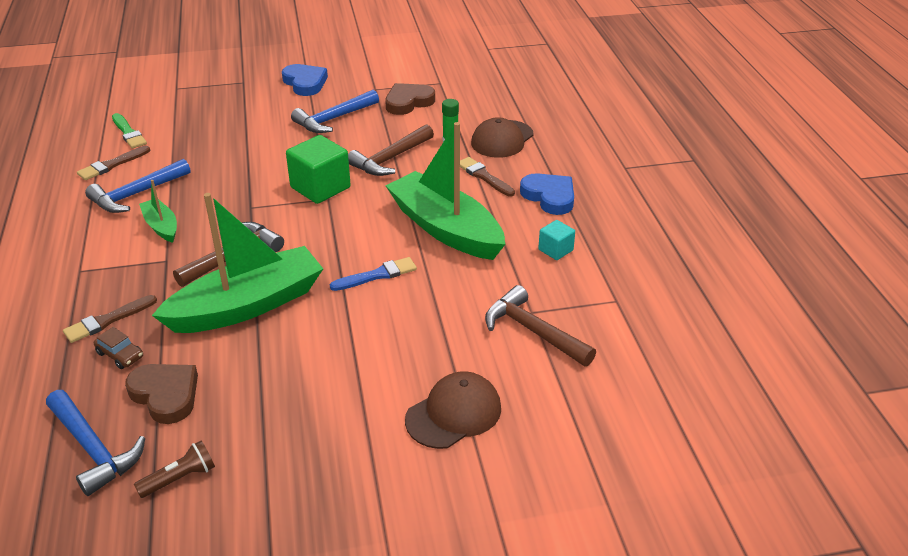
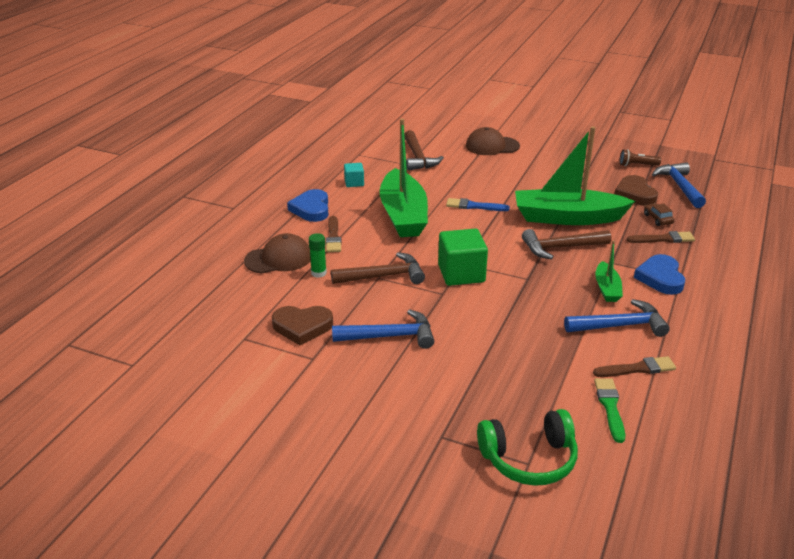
camera: 145 degrees left, 5 degrees down
blue heart [282,64,328,96] -> blue heart moved to [634,254,685,295]
none -> green headphones [477,409,578,486]

